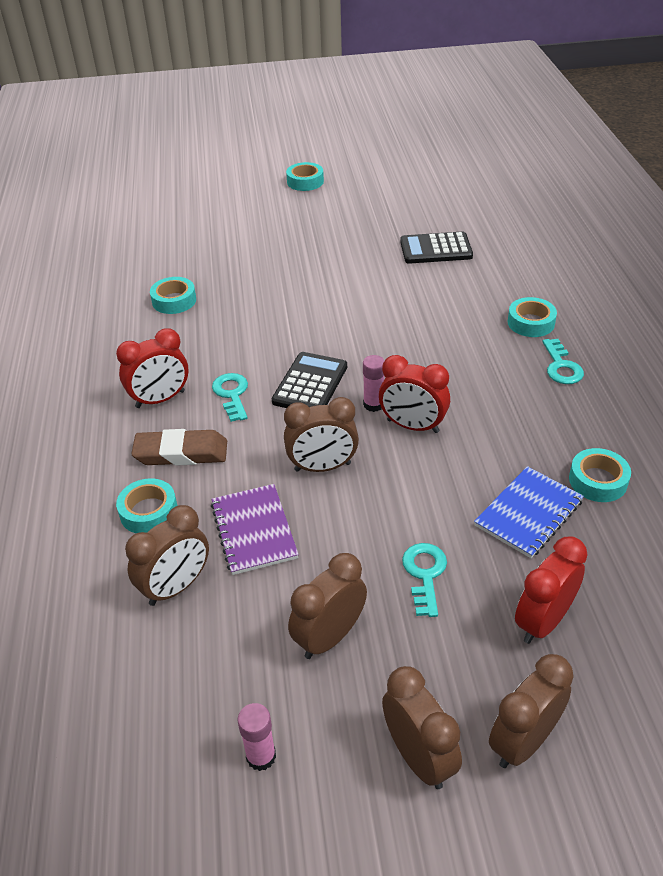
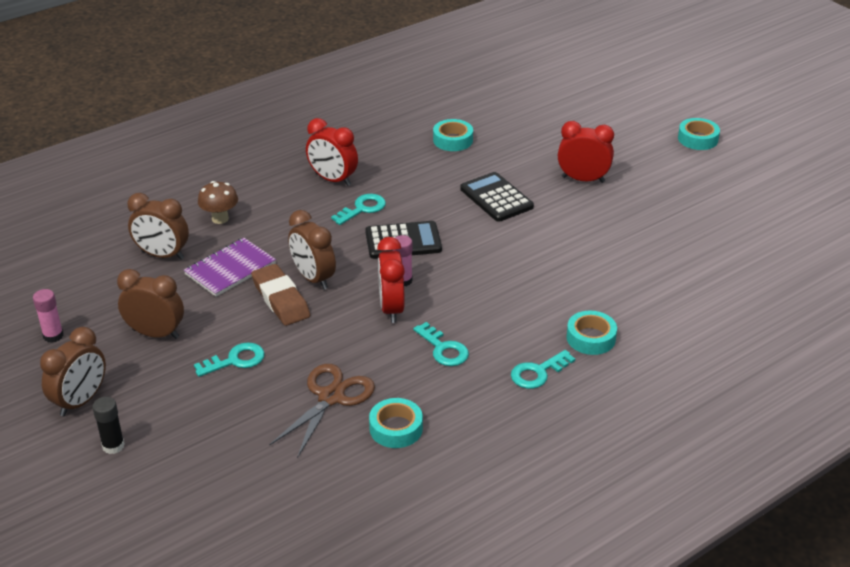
camera: 60 degrees right, 5 degrees down
turquoise tape [116,478,178,533] -> brown mushroom [198,181,238,224]
brown eraser [131,429,227,466] -> brown eraser moved to [251,264,310,326]
black calculator [400,232,473,264] -> black calculator moved to [460,172,534,222]
blue notebook [474,466,584,558] -> brown scissors [269,364,375,458]
brown clock [489,654,574,768] -> black glue stick [92,397,125,454]
red clock [515,536,588,644] -> red clock moved to [558,121,614,183]
none -> turquoise key [413,322,469,366]

